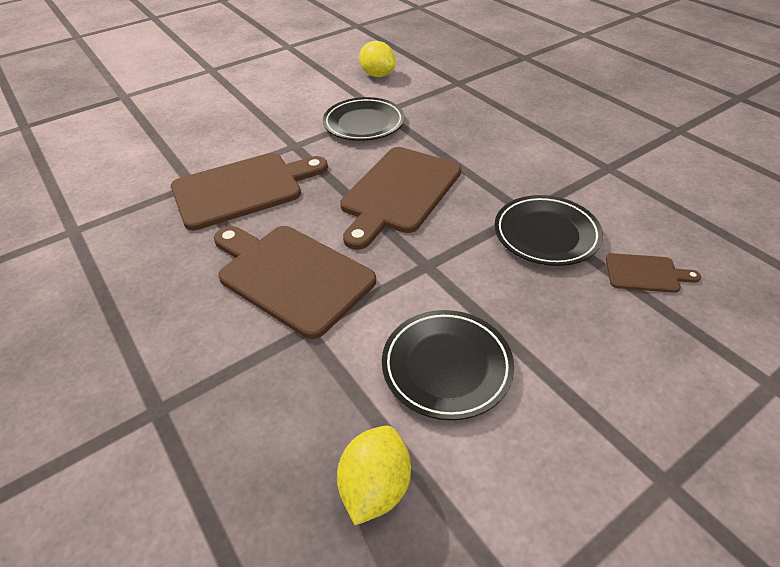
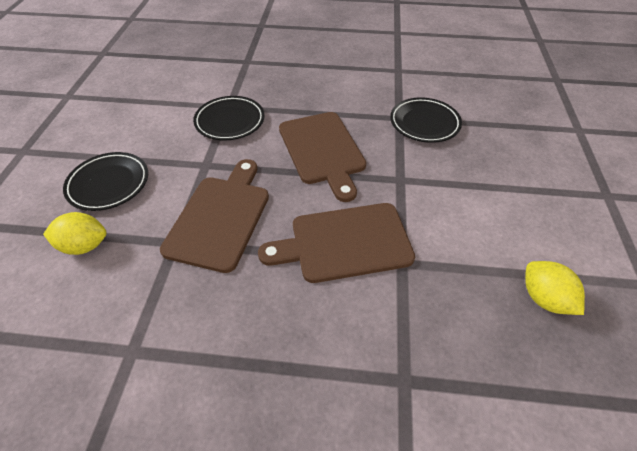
camera: 50 degrees left, 5 degrees up
yellow lemon [359,41,396,77] -> yellow lemon moved to [43,212,107,255]
black plate [382,310,514,420] -> black plate moved to [63,152,148,211]
brown cutting board [606,253,701,293] -> none

